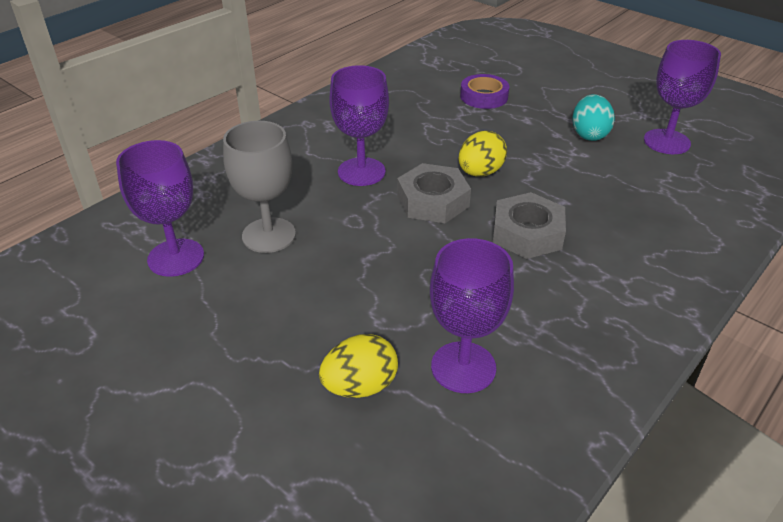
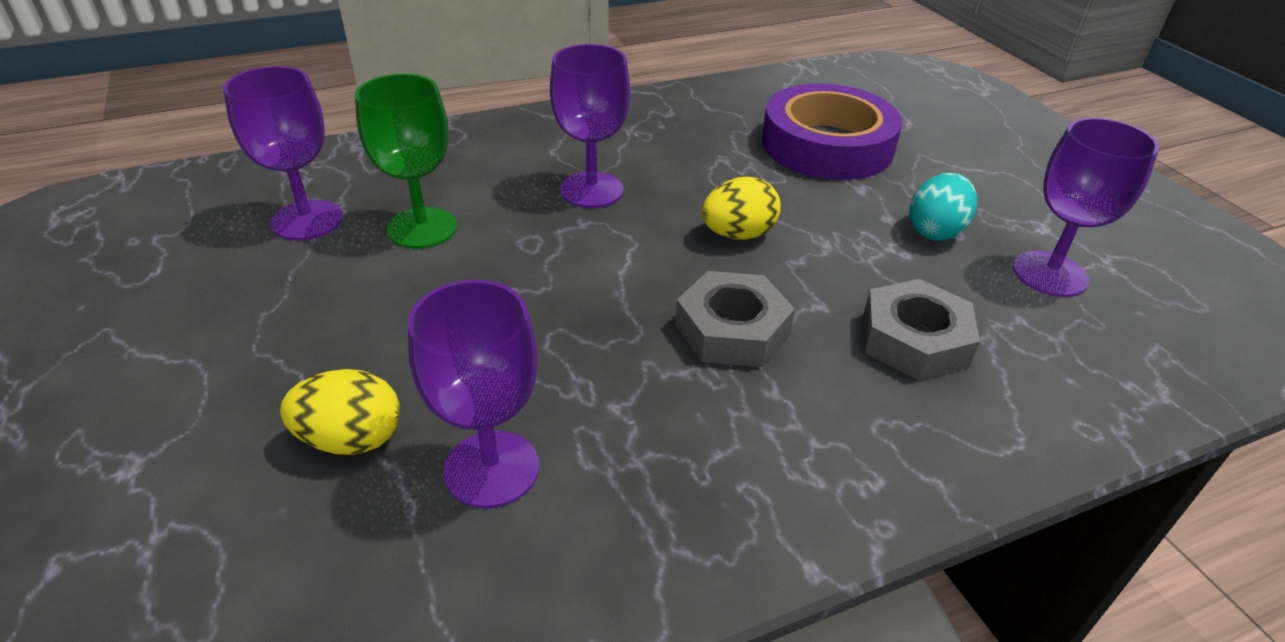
camera: 25 degrees right, 0 degrees up
grey goblet [223,121,296,253] -> green goblet [355,74,457,249]
grey nut [397,163,471,223] -> grey nut moved to [863,279,980,381]
purple tape [460,74,510,109] -> purple tape [762,84,902,180], size x1.96

